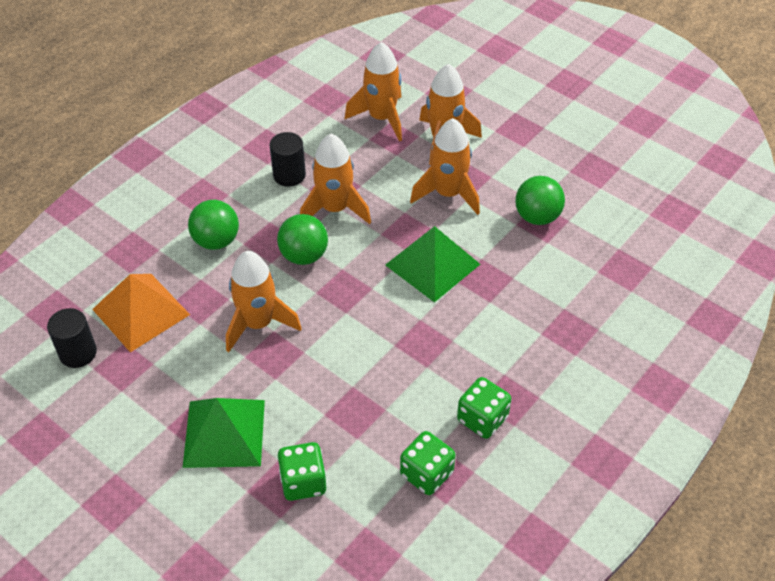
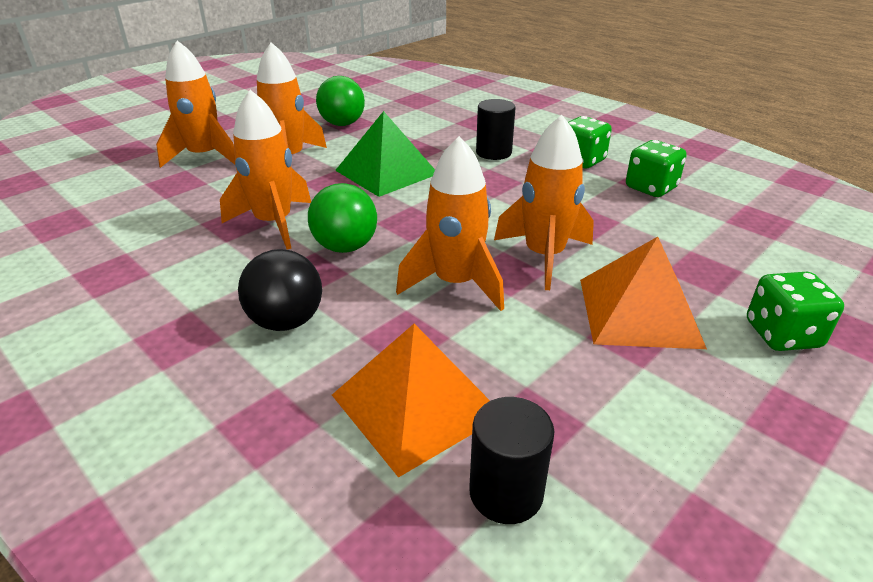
camera: 85 degrees left, 15 degrees down
green pyramid [183,398,265,468] -> orange pyramid [580,237,707,349]
green ball [188,200,239,250] -> black ball [238,249,322,331]
black cylinder [270,132,306,187] -> black cylinder moved to [476,99,515,160]
green dice [278,442,327,501] -> green dice moved to [747,272,844,351]
orange rocket [345,42,402,141] -> orange rocket moved to [494,115,594,290]

